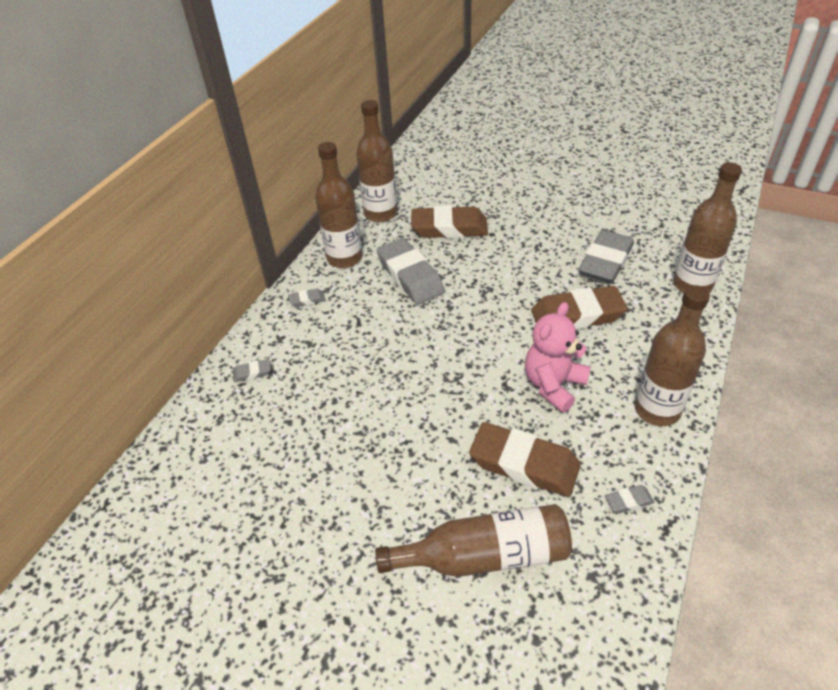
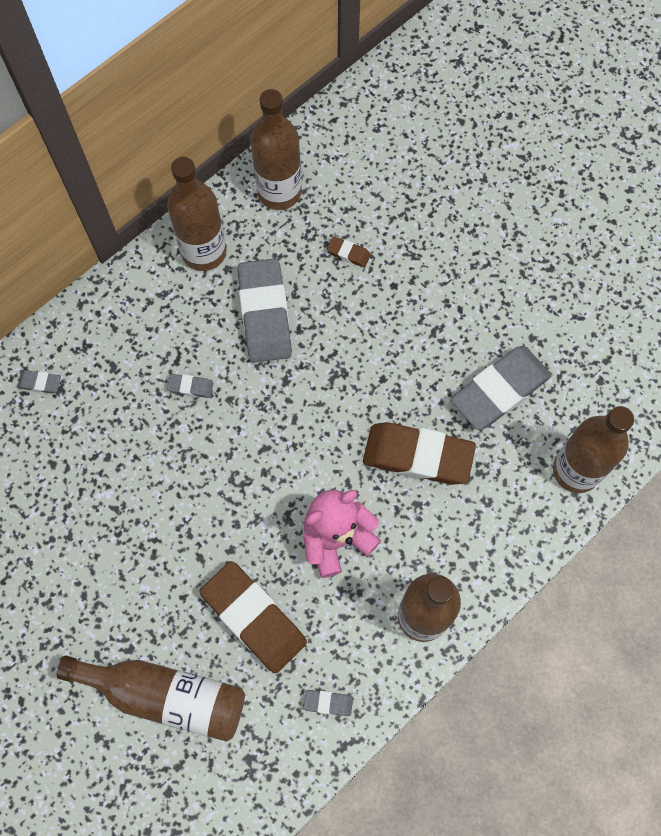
camera: 20 degrees right, 25 degrees up
grey eraser [288,289,325,307] -> grey eraser moved to [167,374,213,398]
brown eraser [411,205,488,238] -> brown eraser [327,236,371,268], size x0.42

